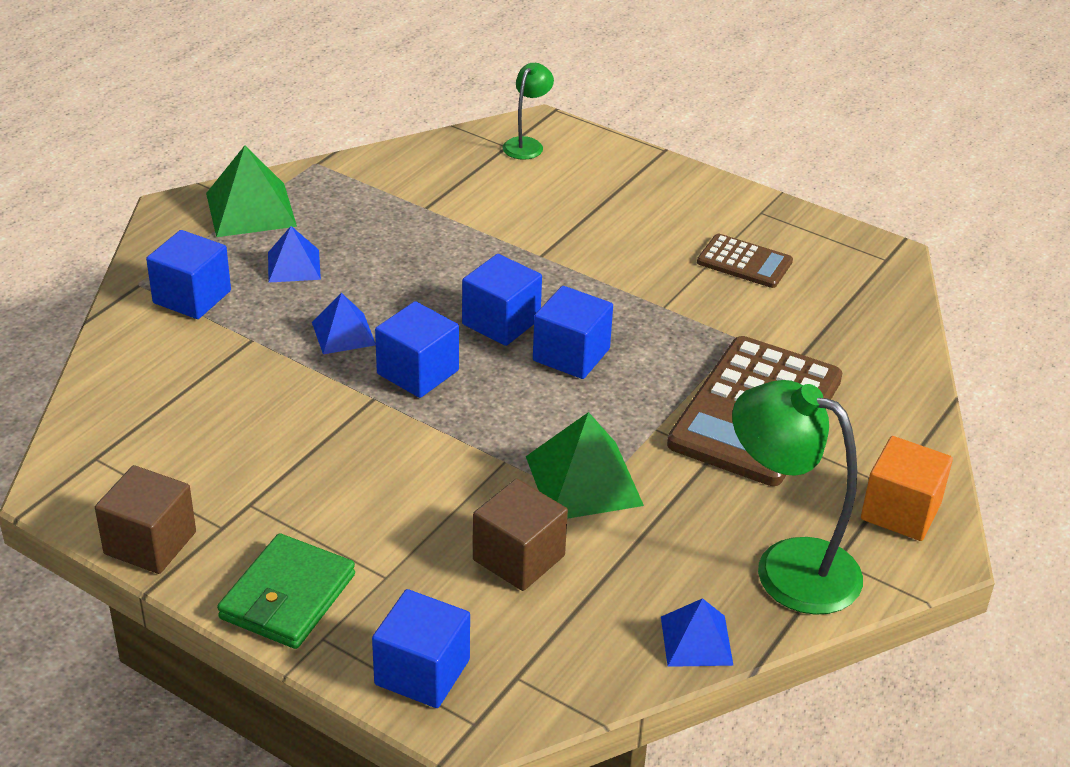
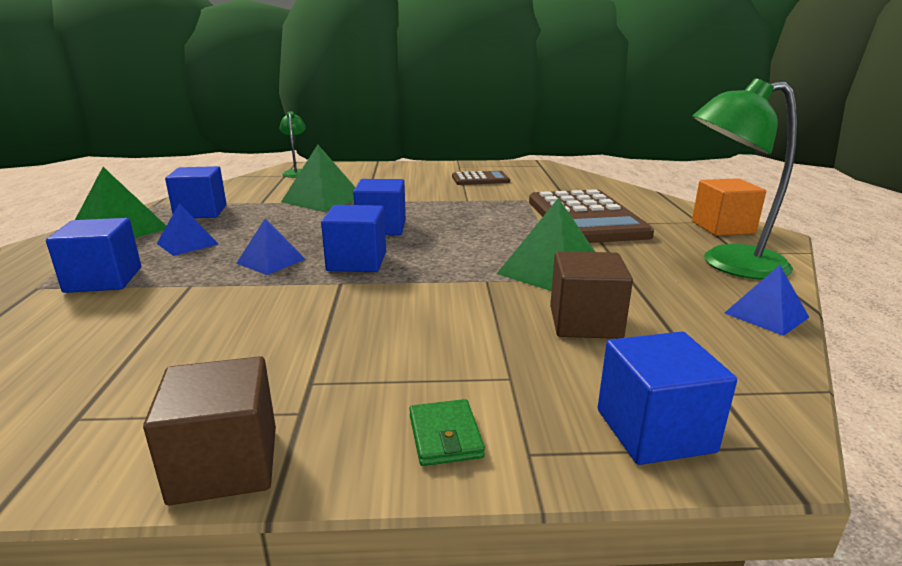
camera: 35 degrees left, 15 degrees down
green wallet [217,533,355,649] -> green wallet [409,399,485,466], size x0.54
blue cube [533,286,613,379] -> blue cube moved to [165,166,226,218]
none -> green pyramid [281,145,356,212]

